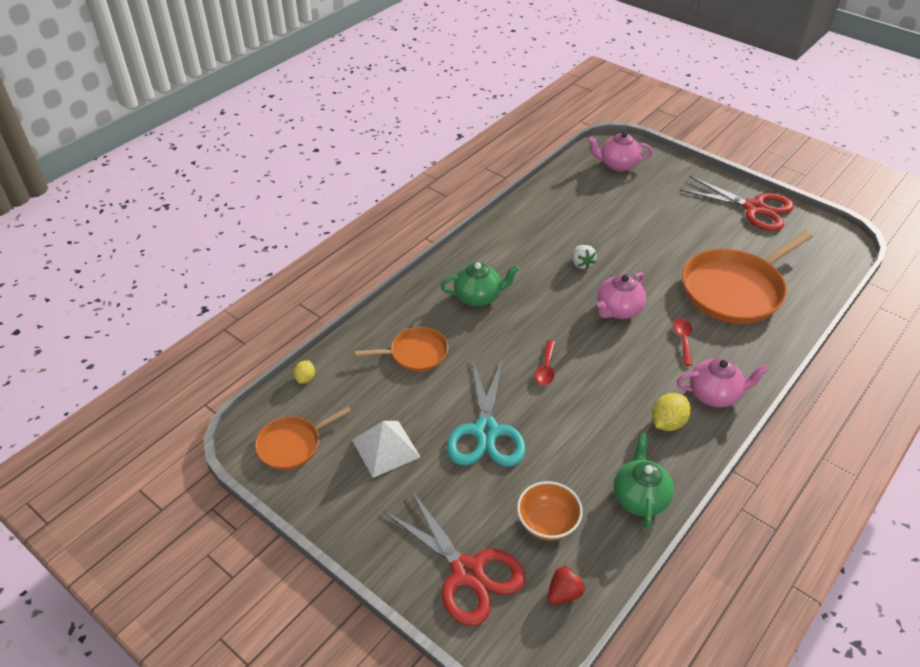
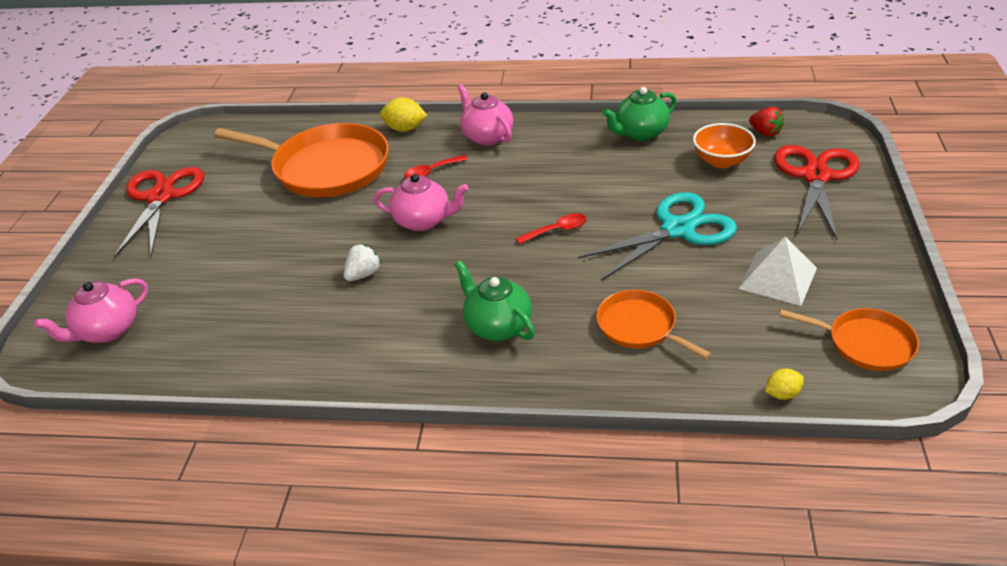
camera: 120 degrees left, 5 degrees down
red strawberry [548,565,585,605] -> red strawberry turned 150 degrees counterclockwise [749,107,784,137]
pink teapot [587,132,653,172] -> pink teapot turned 75 degrees clockwise [34,278,148,343]
yellow lemon [652,393,691,431] -> yellow lemon moved to [380,97,427,132]

